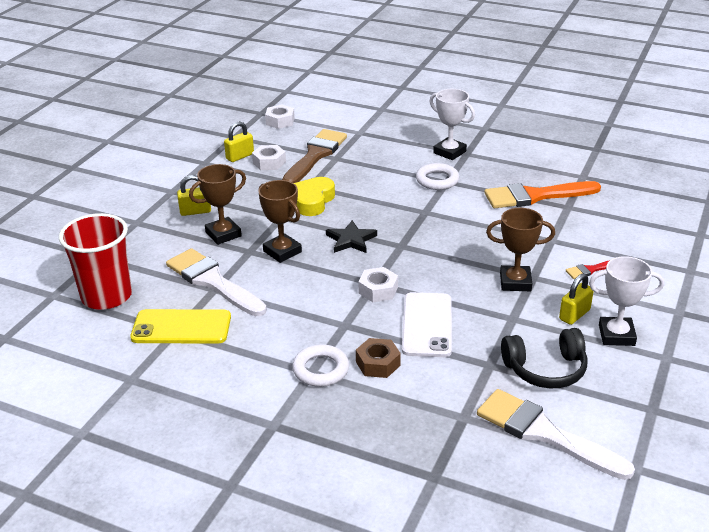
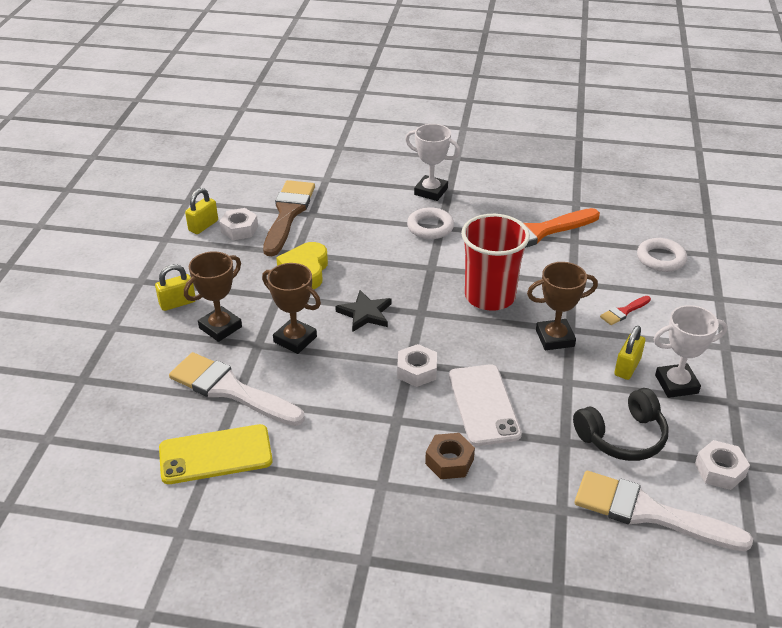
camera: 15 degrees left, 5 degrees up
red cup [59,213,132,310] -> red cup moved to [461,214,530,311]
white nut [265,104,295,129] -> white nut moved to [695,440,750,490]
white ring [292,344,349,387] -> white ring moved to [637,238,687,272]

